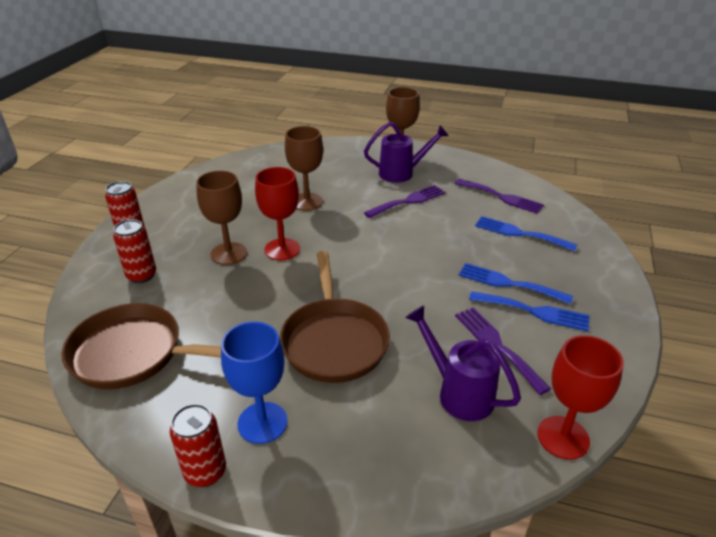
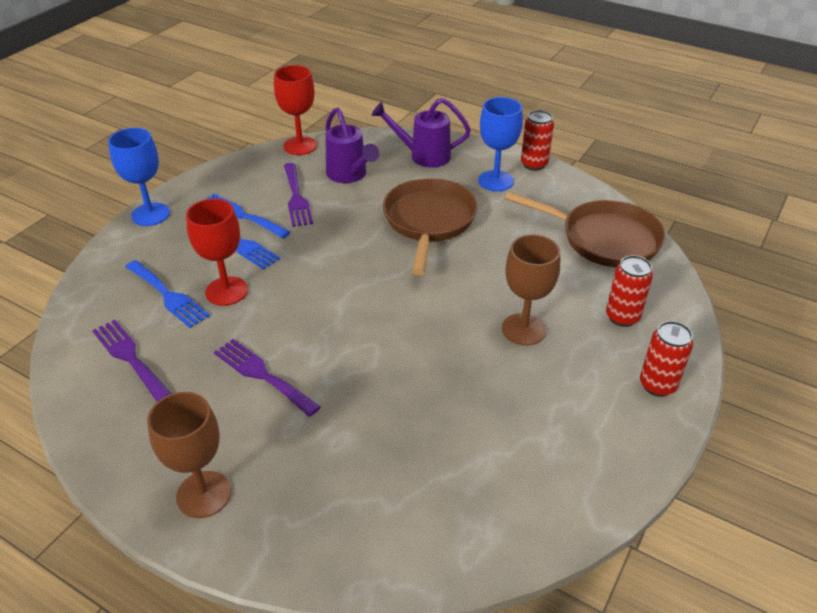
camera: 165 degrees left, 5 degrees up
red goblet [255,167,300,260] -> red goblet moved to [186,199,248,306]
brown goblet [285,126,323,211] -> none
purple watering can [364,122,449,183] -> purple watering can moved to [372,98,471,167]
purple fork [364,185,445,218] -> purple fork turned 60 degrees clockwise [214,339,321,417]
none -> blue goblet [108,128,170,226]

